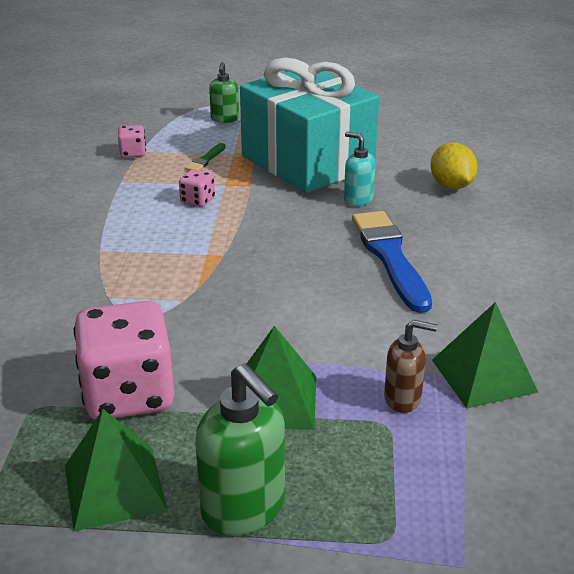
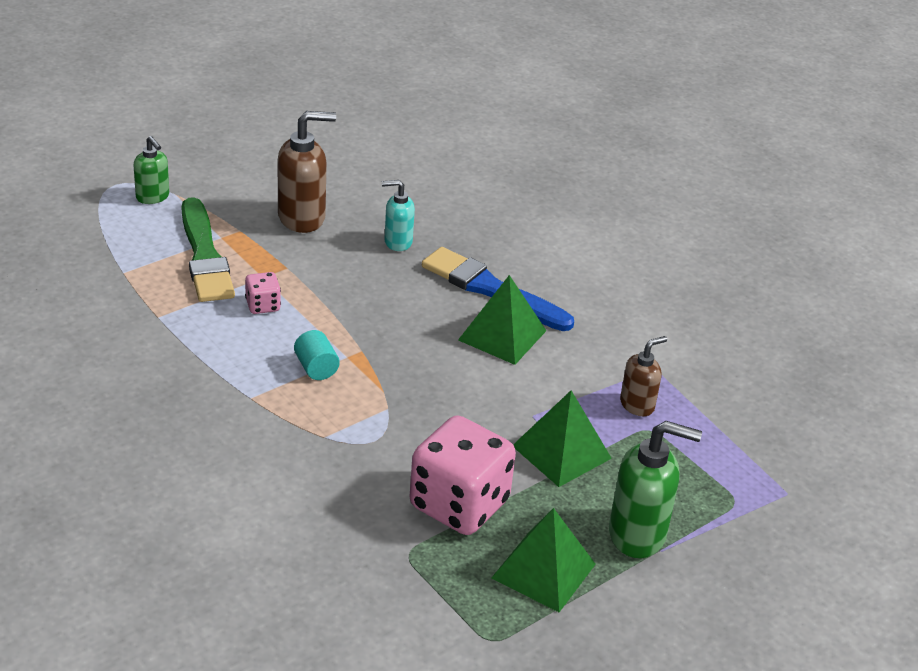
camera: 45 degrees left, 5 degrees up
pink dice [118,125,146,158] -> none
green brush [185,143,226,171] -> green brush [181,197,235,302], size x2.22
turquoise gift [240,57,379,193] -> brown soap dispenser [278,111,336,233]
yellow lemon [430,143,478,189] -> none
green pyramid [432,302,538,409] -> green pyramid moved to [458,275,546,365]
none -> turquoise cylinder [294,330,340,380]

